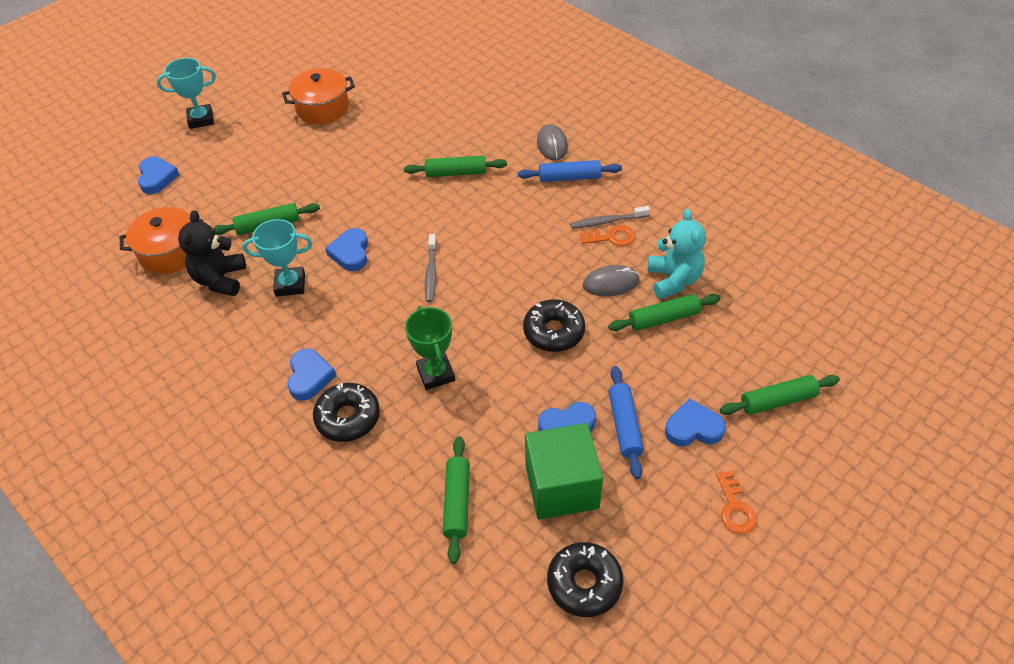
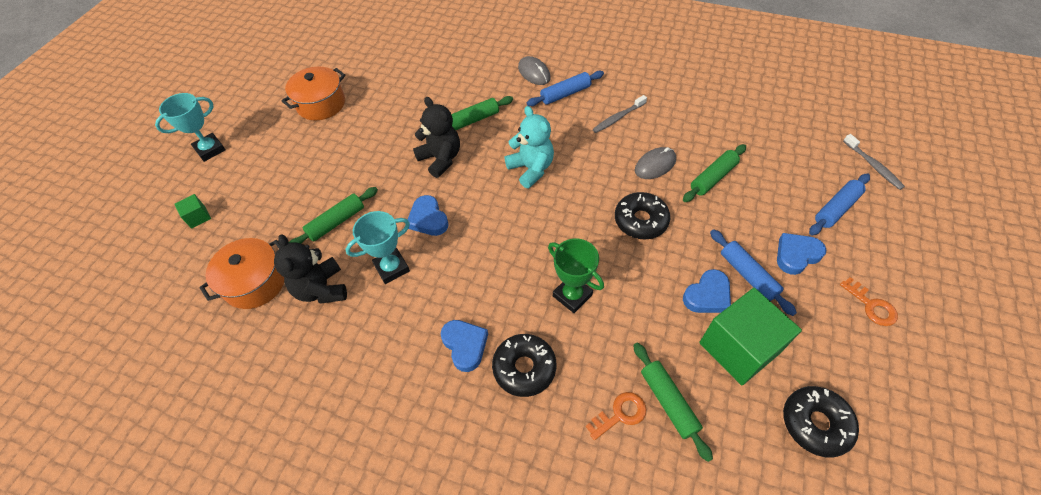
camera: 25 degrees left, 5 degrees up
blue heart [138,156,180,194] -> green cube [175,194,211,229]
grey toothbrush [425,234,437,302] -> grey toothbrush moved to [843,134,905,190]
orange key [580,225,635,246] -> orange key moved to [586,392,647,440]
turquoise teddy bear [647,209,706,299] -> turquoise teddy bear moved to [504,106,554,188]
green rolling pin [720,375,840,415] -> blue rolling pin [809,173,870,235]
none -> black teddy bear [413,97,460,178]

